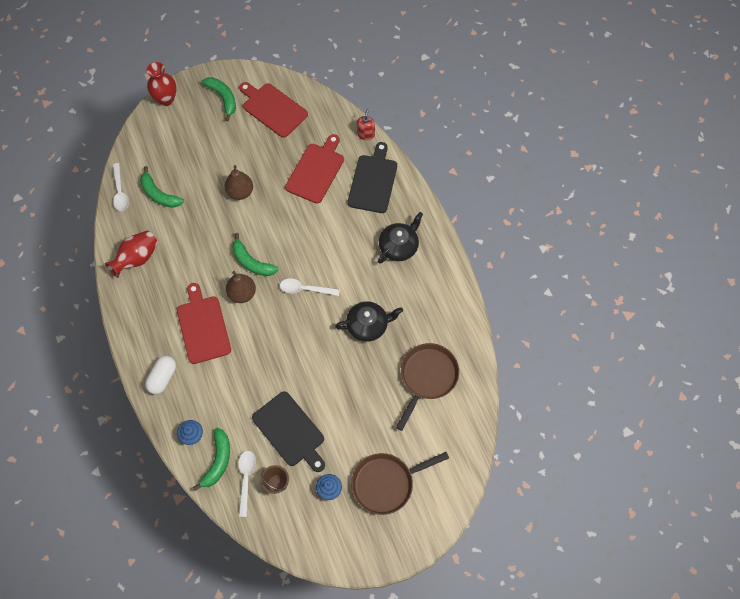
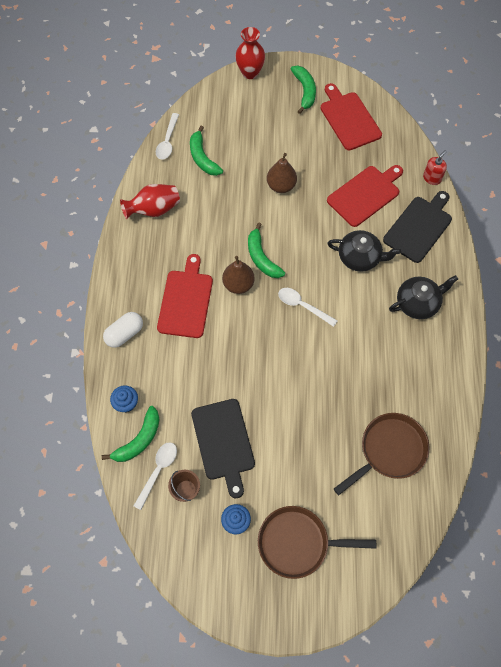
camera: 25 degrees right, 0 degrees up
black teapot [335,301,403,342] -> black teapot moved to [327,230,401,272]

